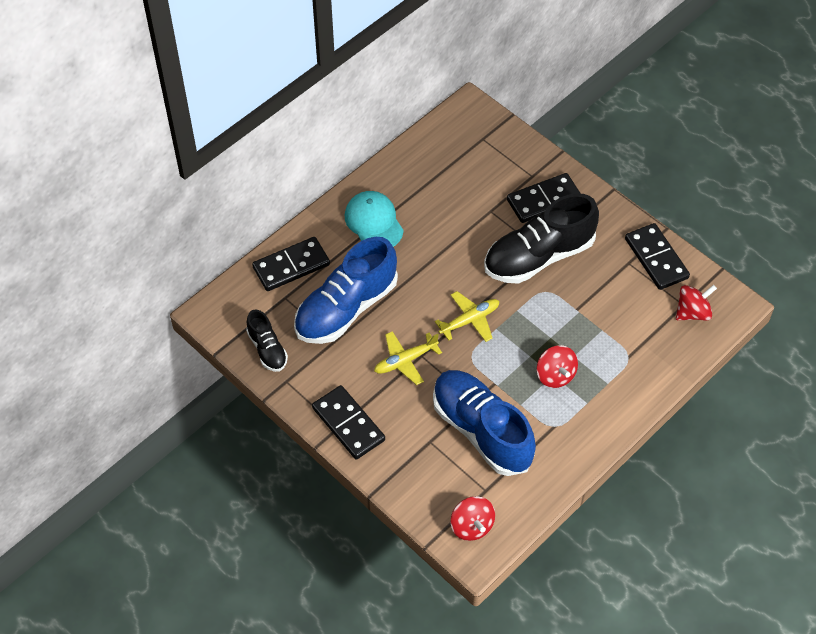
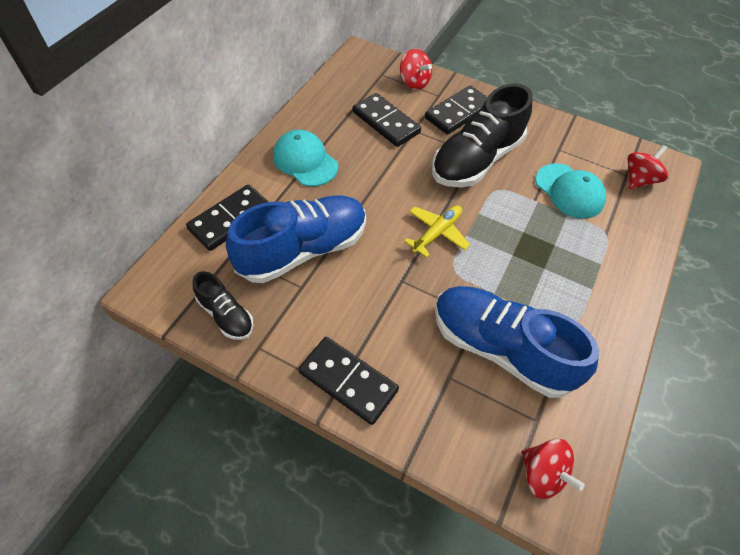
camera: 20 degrees left, 0 degrees up
blue shoe [294,237,398,344] -> blue shoe turned 150 degrees counterclockwise [226,195,366,283]
yellow plane [374,331,442,385] -> none
red spinning top [537,345,578,388] -> red spinning top moved to [400,49,432,90]
black domino [625,223,690,290] -> black domino moved to [353,93,421,147]
none -> turquoise cap [535,163,606,219]

